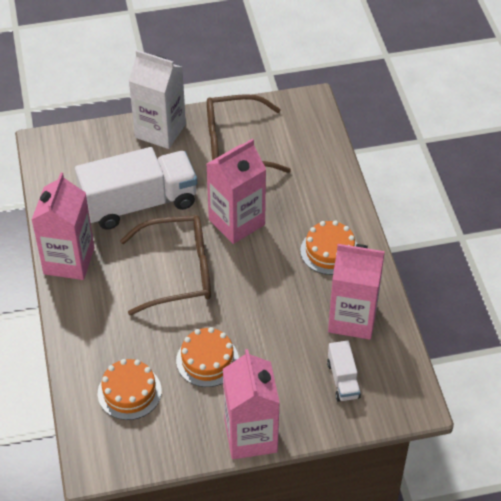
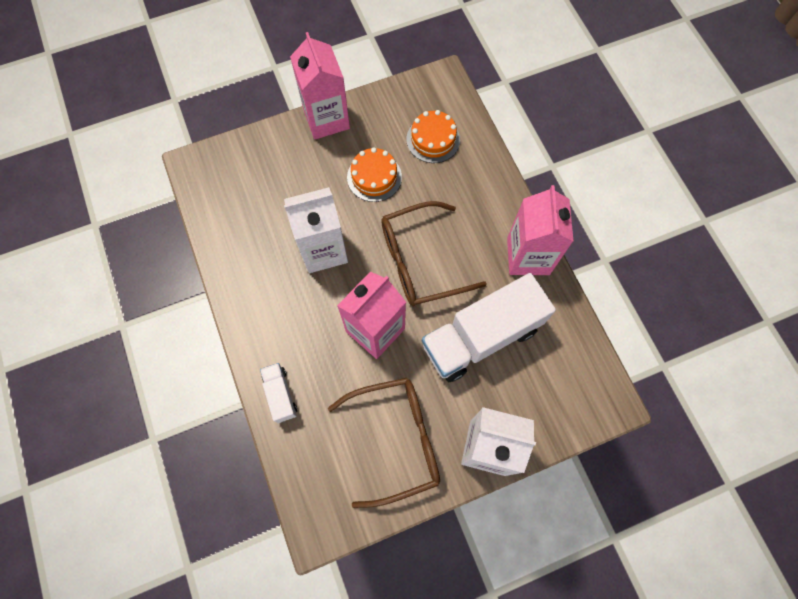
camera: 170 degrees right, 20 degrees up
orange cake [300,220,357,275] -> none
white truck [327,340,361,402] -> white truck moved to [260,363,297,423]
pink carton [328,244,385,340] -> none
none -> white carton [284,187,348,273]

